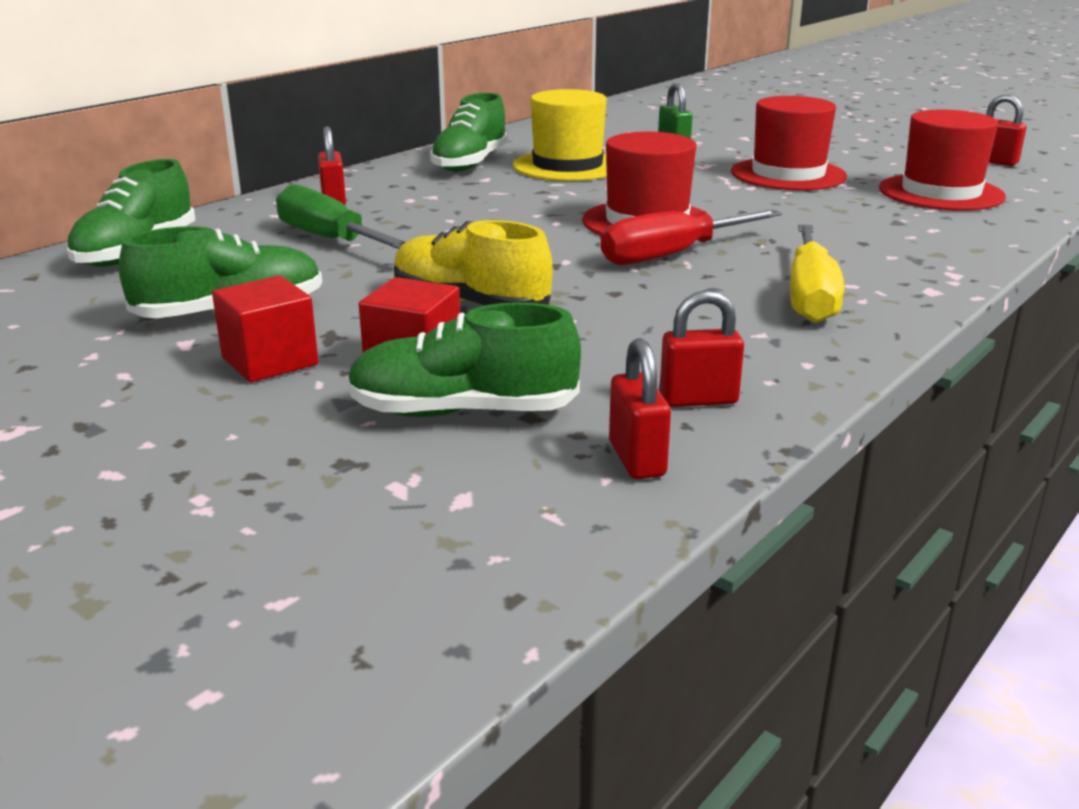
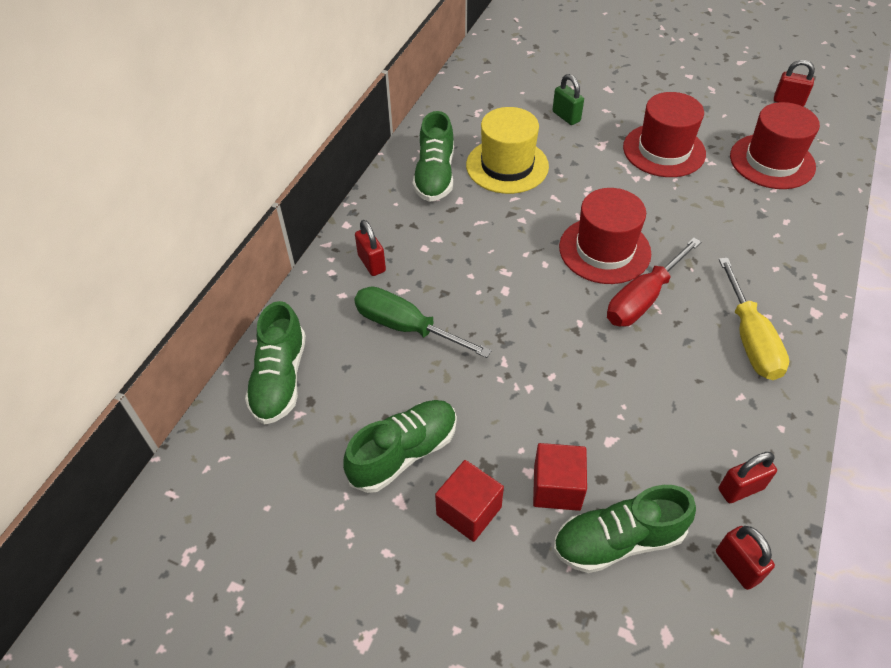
camera: 15 degrees left, 25 degrees up
yellow shoe [394,220,553,305] -> none

